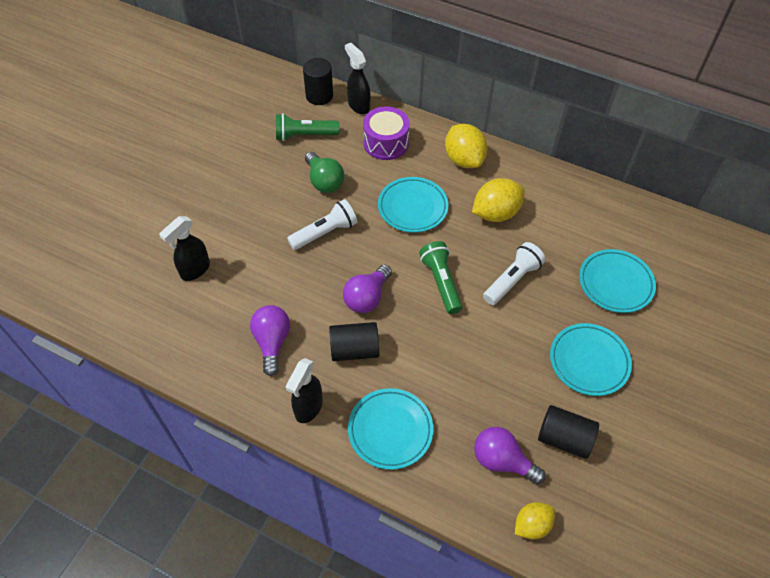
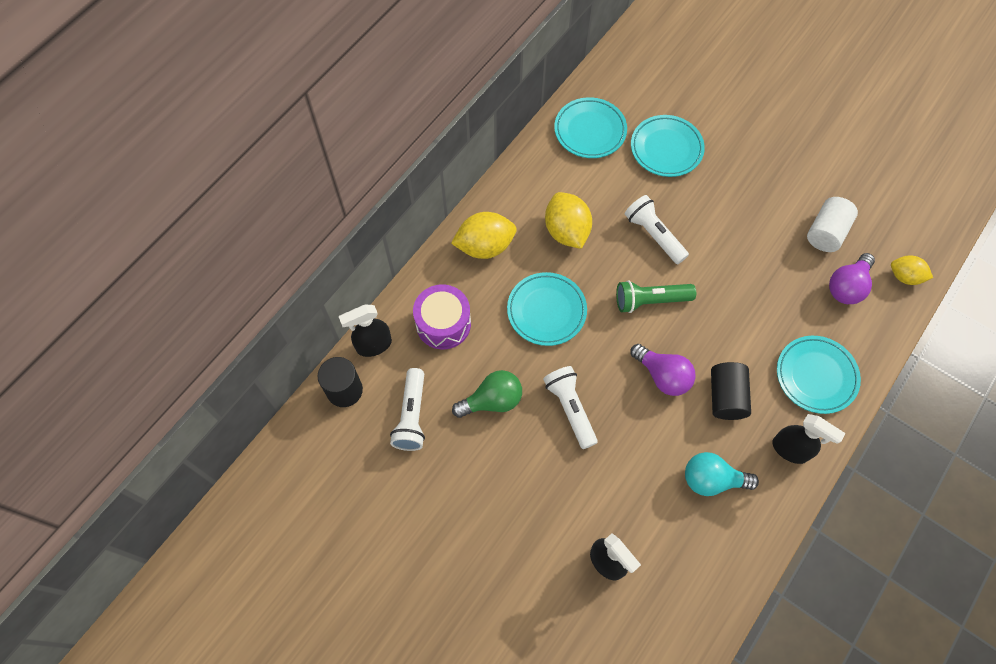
camera: 80 degrees left, 10 degrees up
purple light bulb [250,305,290,376] -> turquoise light bulb [685,452,759,496]
green flashlight [276,113,339,141] -> white flashlight [390,368,425,451]
yellow lemon [515,502,555,539] -> yellow lemon turned 45 degrees counterclockwise [891,255,933,285]
black cylinder [538,405,599,459] -> white cylinder [807,197,858,252]
turquoise plate [550,323,632,396] -> turquoise plate moved to [554,97,627,158]

